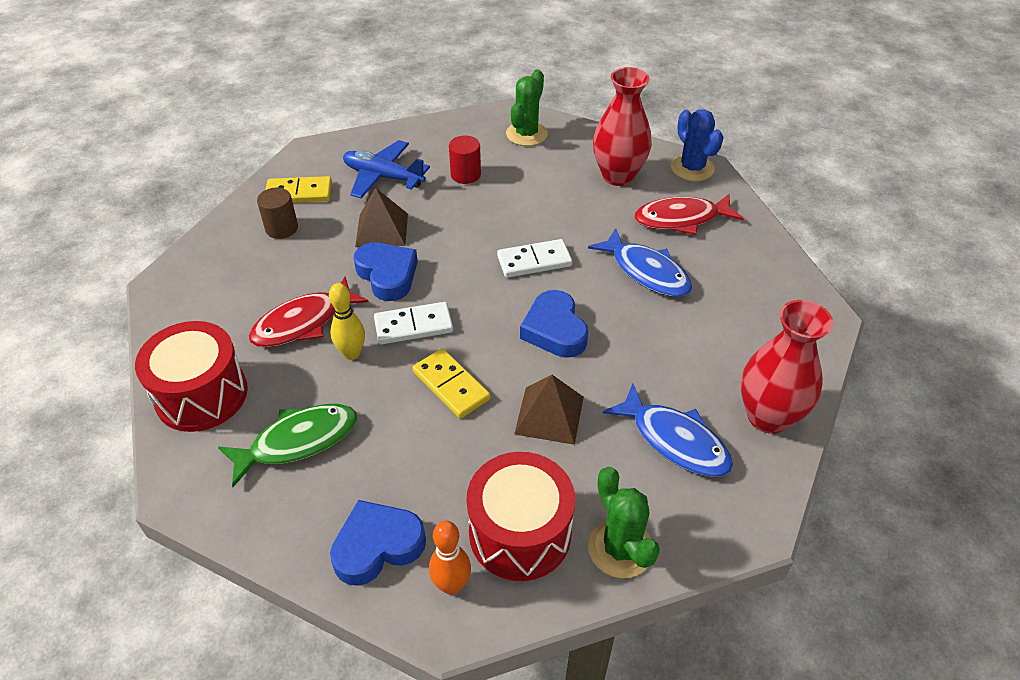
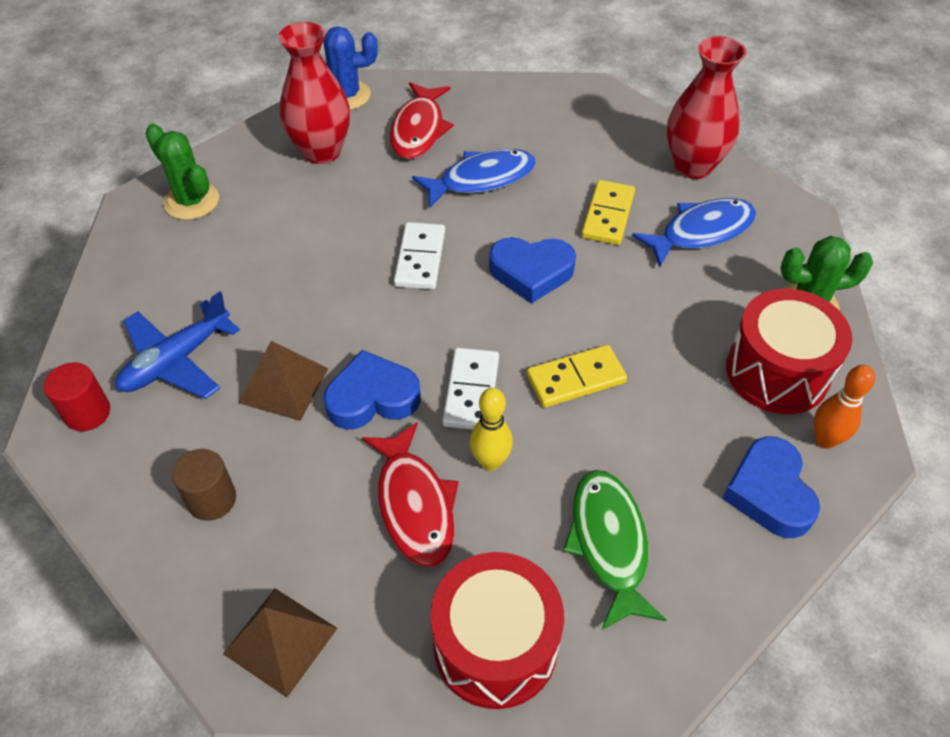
camera: 70 degrees left, 5 degrees up
yellow domino [266,176,332,203] -> yellow domino moved to [581,180,635,245]
red cylinder [449,136,481,184] -> red cylinder moved to [44,362,110,431]
brown pyramid [514,375,584,445] -> brown pyramid moved to [223,588,338,698]

